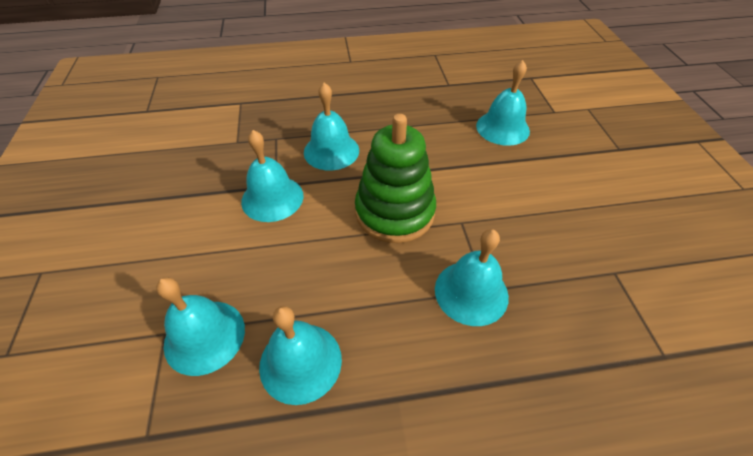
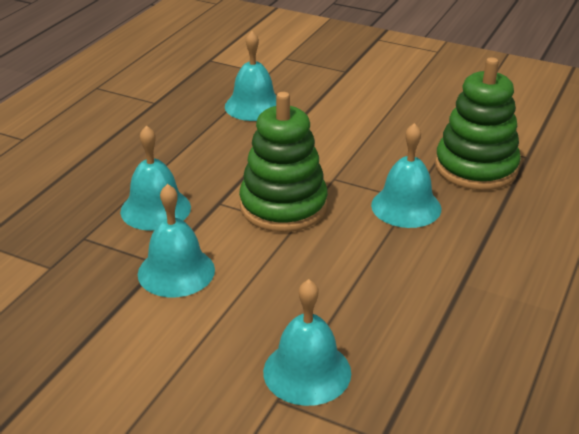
camera: 55 degrees left, 15 degrees down
turquoise bell [259,306,342,405] -> none
none -> green stacking toy [435,57,521,190]

